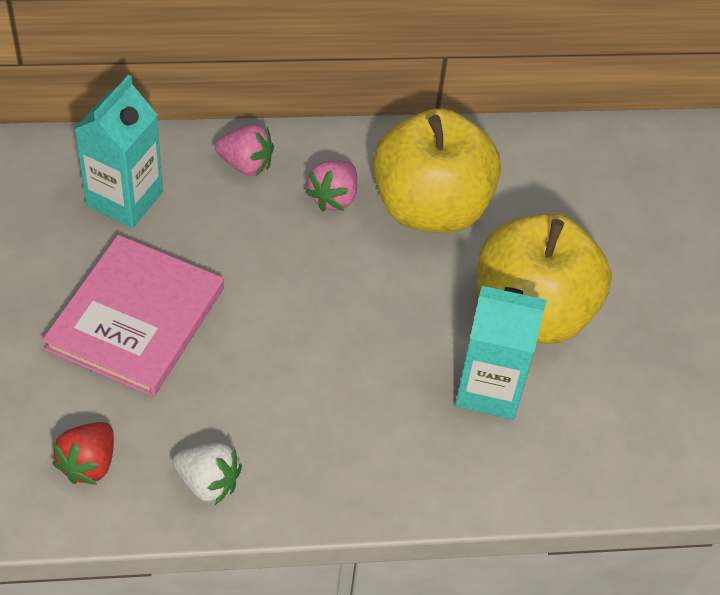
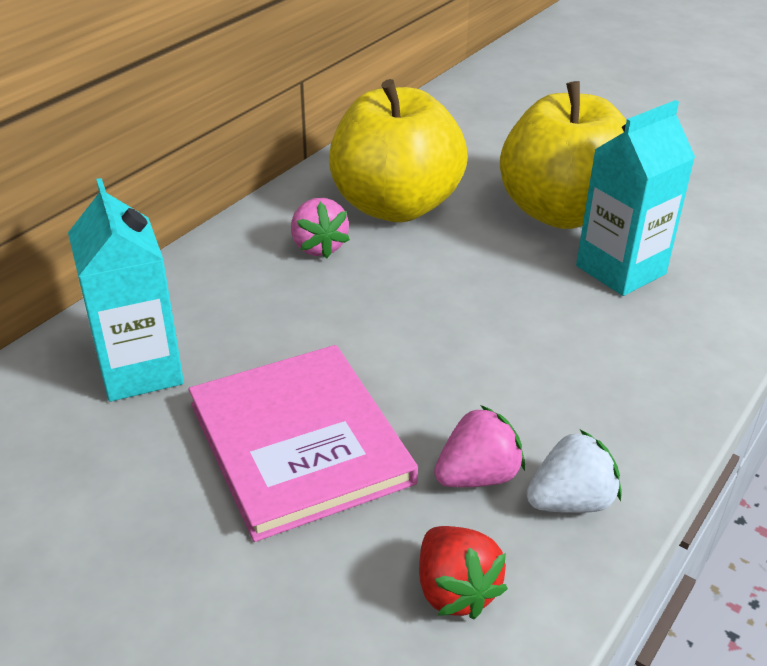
camera: 45 degrees left, 15 degrees down
pink strawberry [215,125,274,176] -> pink strawberry moved to [434,405,525,487]

